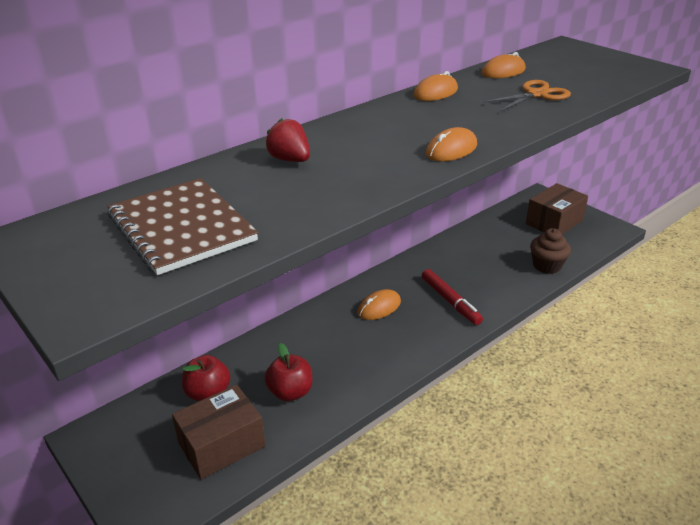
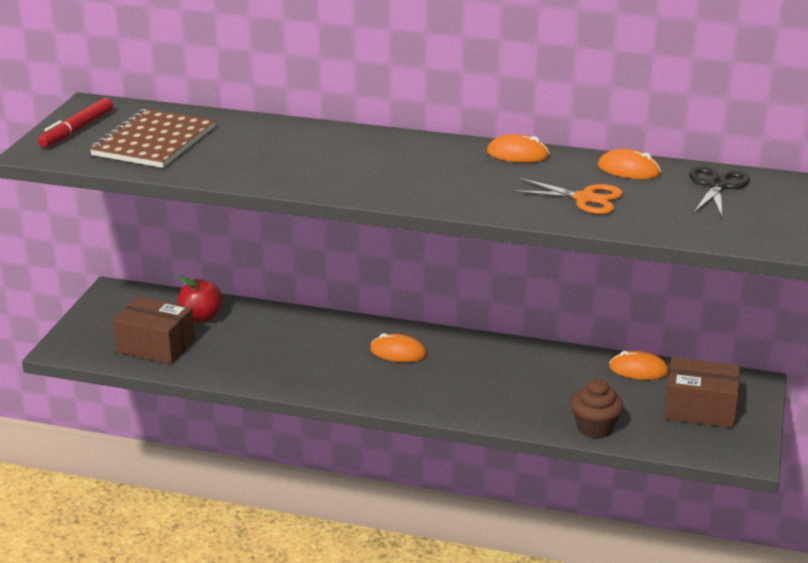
camera: 55 degrees right, 5 degrees down
red apple [264,343,312,401] -> none
red strawberry [265,118,310,162] -> none
red marker [422,269,483,325] -> red marker moved to [38,98,113,147]
orange mouse [426,127,477,161] -> orange mouse moved to [609,351,669,380]
none -> black scissors [689,166,750,219]

